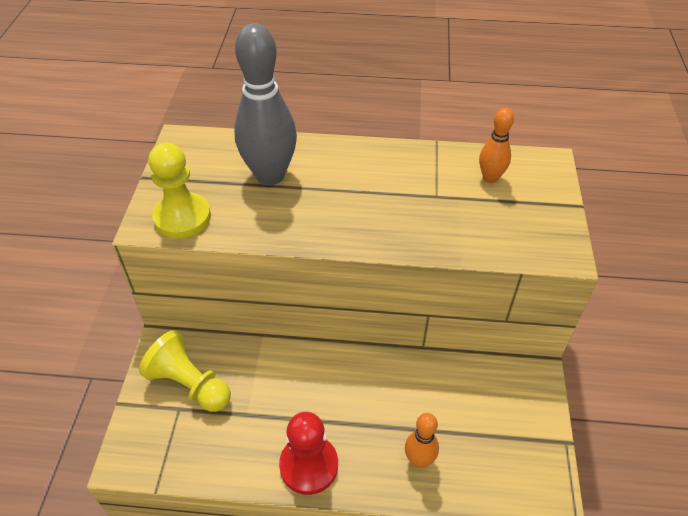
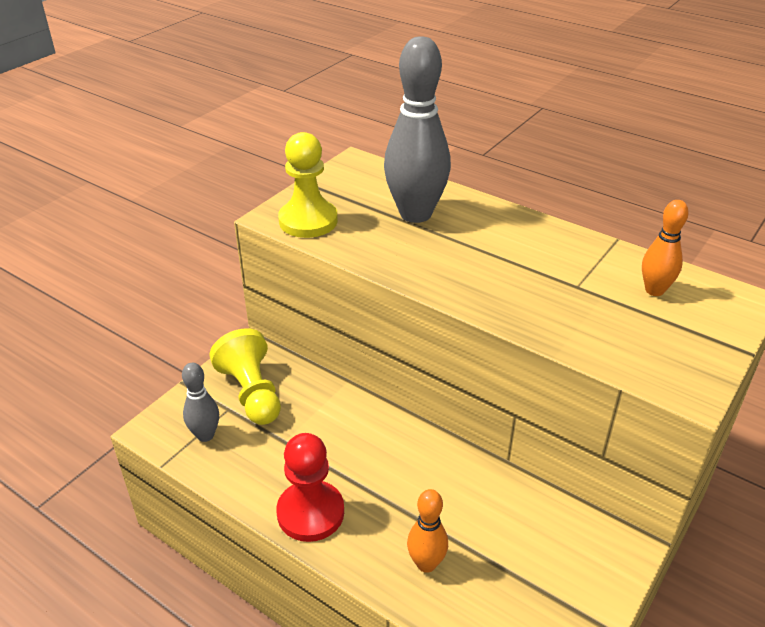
camera: 30 degrees right, 10 degrees down
none -> grey bowling pin [182,363,219,442]

